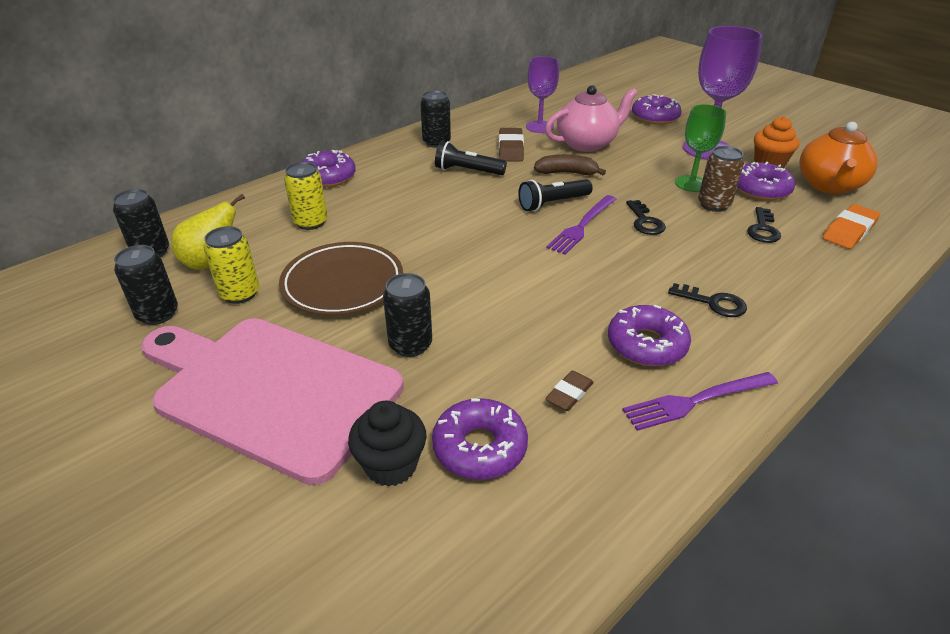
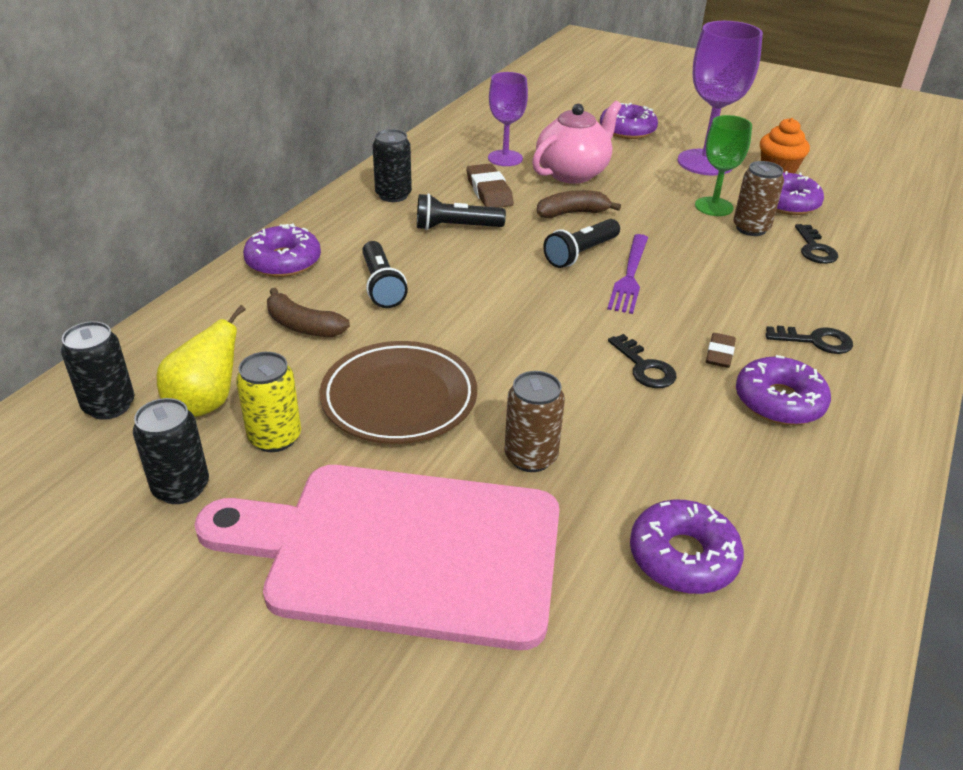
camera: 20 degrees left, 0 degrees up
yellow can [284,162,327,230] -> brown banana [267,288,350,337]
black cupcake [348,401,427,487] -> none
black can [383,273,432,357] -> brown can [504,371,565,472]
brown eraser [545,371,594,411] -> brown eraser moved to [706,333,736,368]
purple fork [622,372,778,431] -> none
black key [626,200,666,235] -> black key moved to [608,334,677,388]
orange teapot [799,122,878,194] -> none
orange eraser [823,204,880,249] -> none
none -> black flashlight [362,241,408,308]

